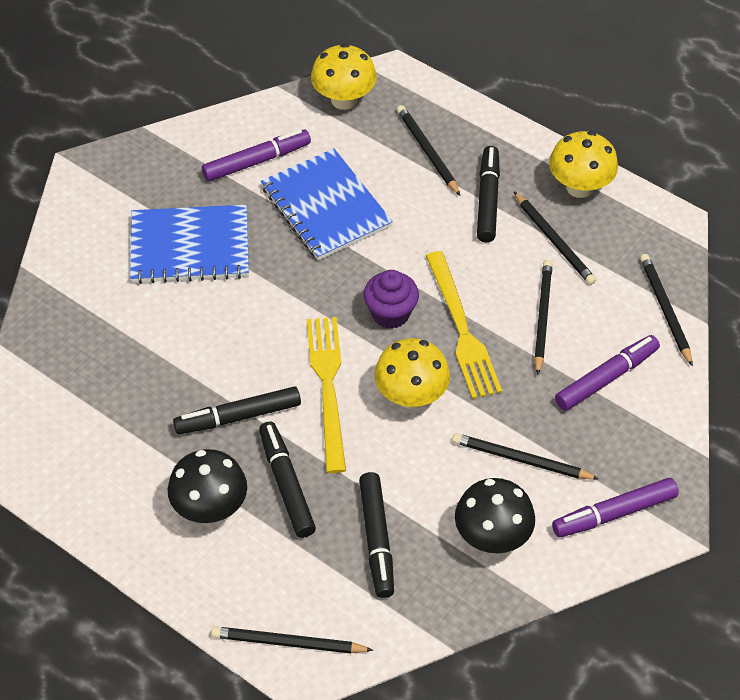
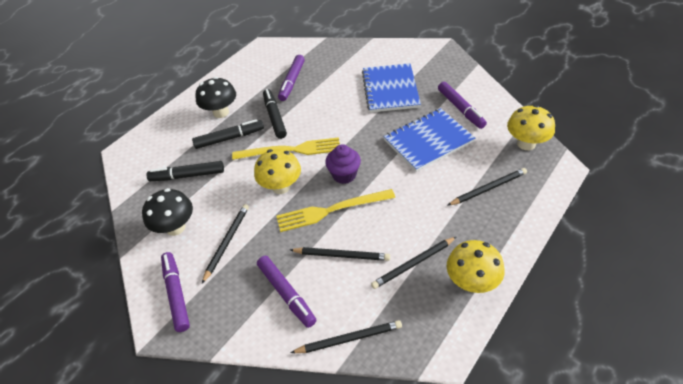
camera: 95 degrees right, 5 degrees down
black pencil [211,626,373,654] -> none
black marker [477,146,500,243] -> none
none -> purple marker [278,55,305,101]

